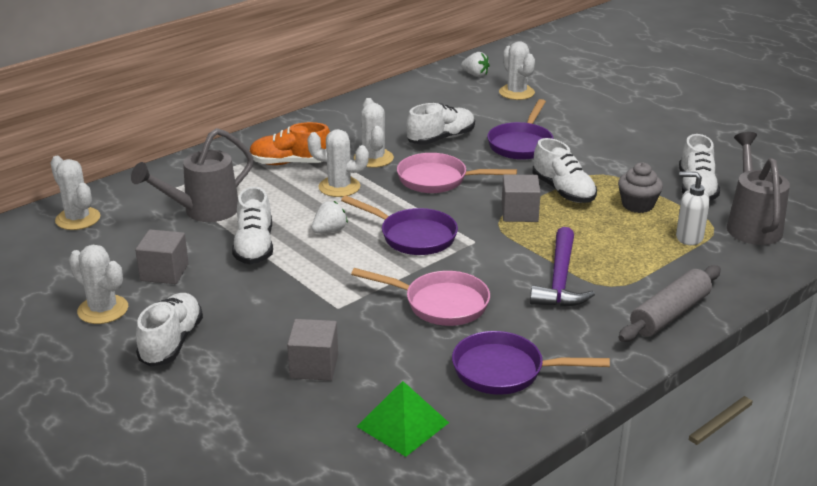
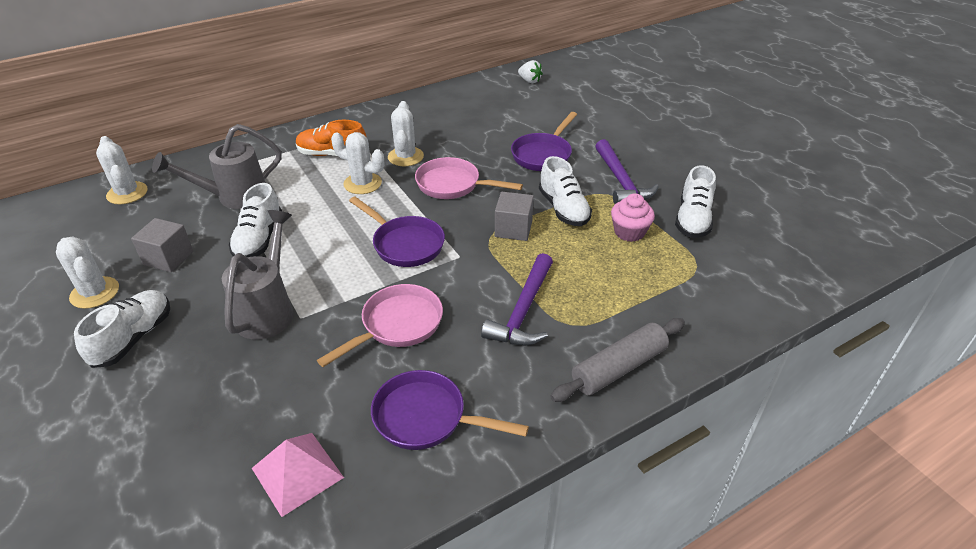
camera: 10 degrees right, 10 degrees up
grey cube [287,319,338,381] -> none
white strawberry [312,201,348,233] -> none
pink pan [351,268,490,326] -> pink pan turned 75 degrees counterclockwise [317,284,443,367]
green pyramid [356,381,449,457] -> pink pyramid [252,433,344,517]
white shoe [406,103,475,145] -> none
white cactus [499,41,535,100] -> none
grey cupcake [618,162,663,213] -> pink cupcake [611,193,655,242]
white soap dispenser [676,172,710,245] -> none
grey watering can [727,132,790,245] -> grey watering can moved to [222,210,294,340]
none -> purple hammer [595,139,659,204]

